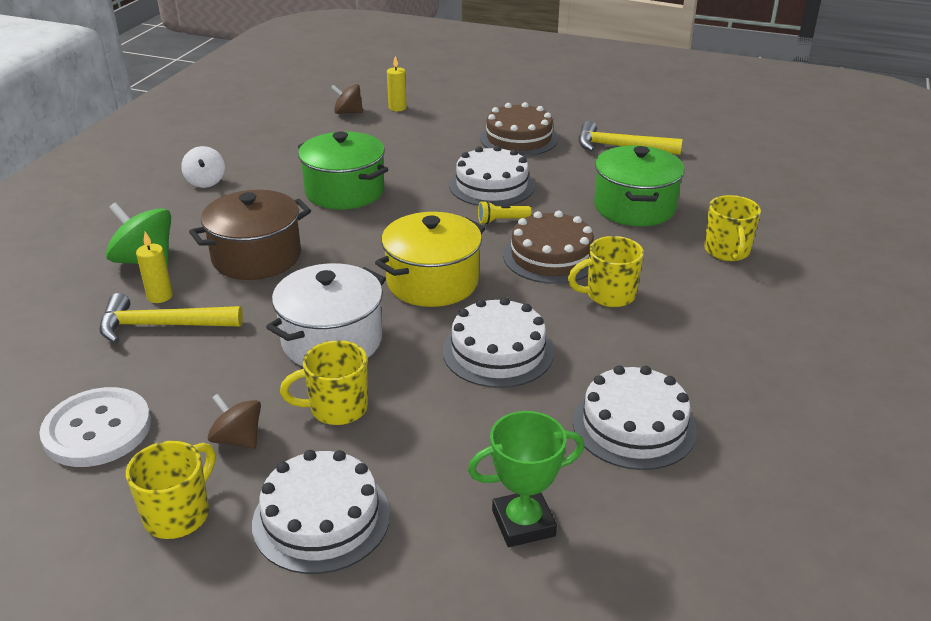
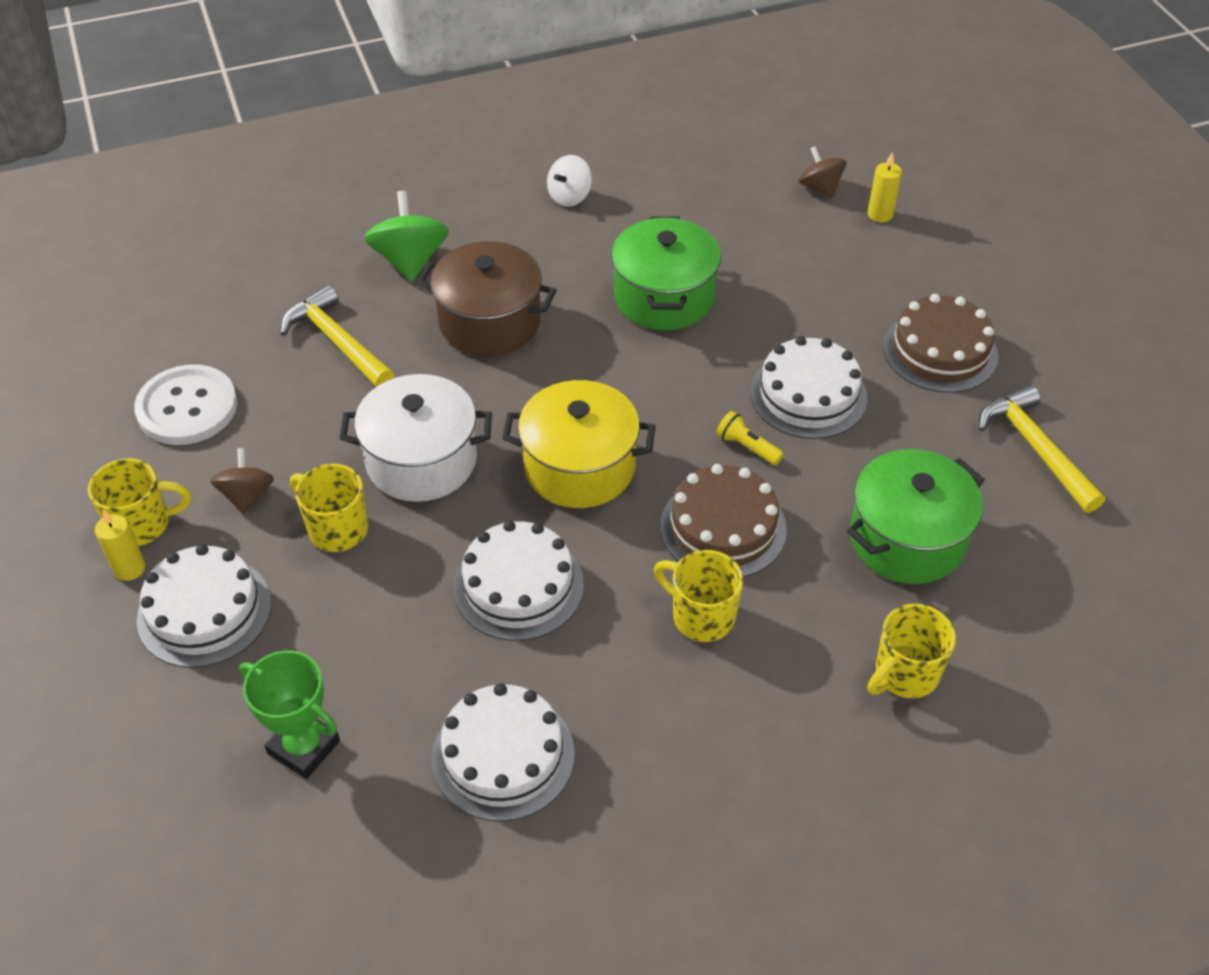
camera: 50 degrees right, 15 degrees up
yellow candle [136,232,173,303] -> yellow candle moved to [95,509,145,581]

